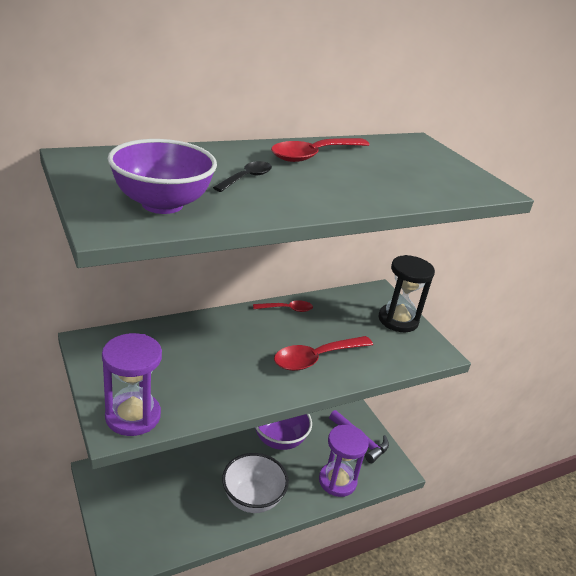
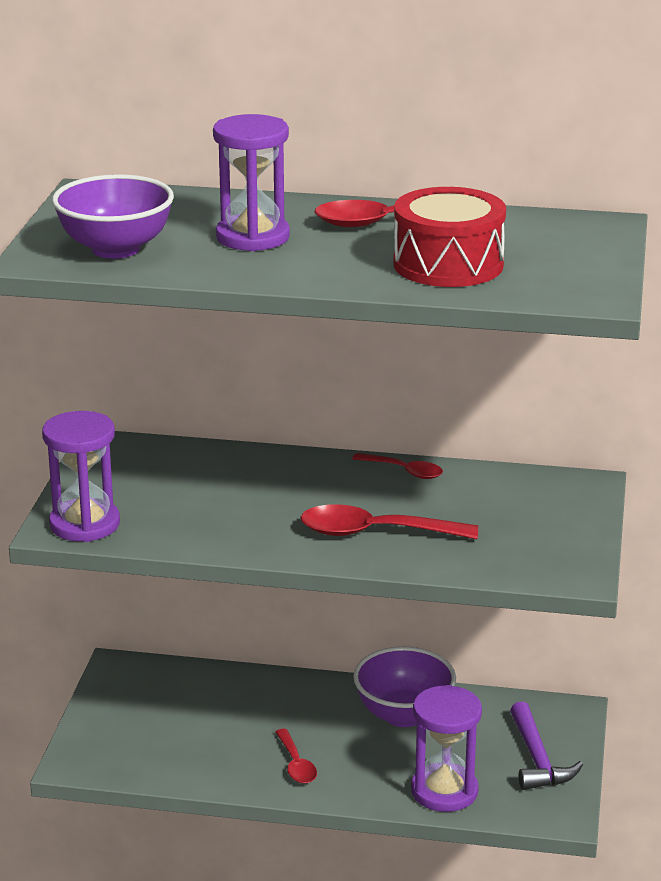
camera: 40 degrees right, 5 degrees down
black spoon [213,161,272,192] -> purple hourglass [213,114,290,251]
white bowl [222,453,289,513] -> red spoon [275,729,317,784]
black hourglass [379,255,435,332] -> none
none -> red drum [393,187,506,287]

